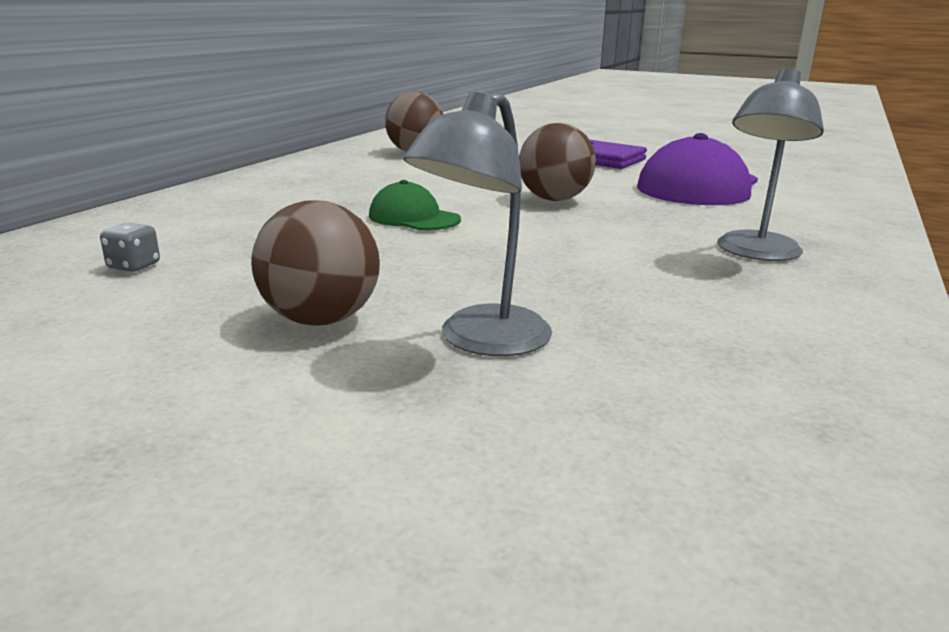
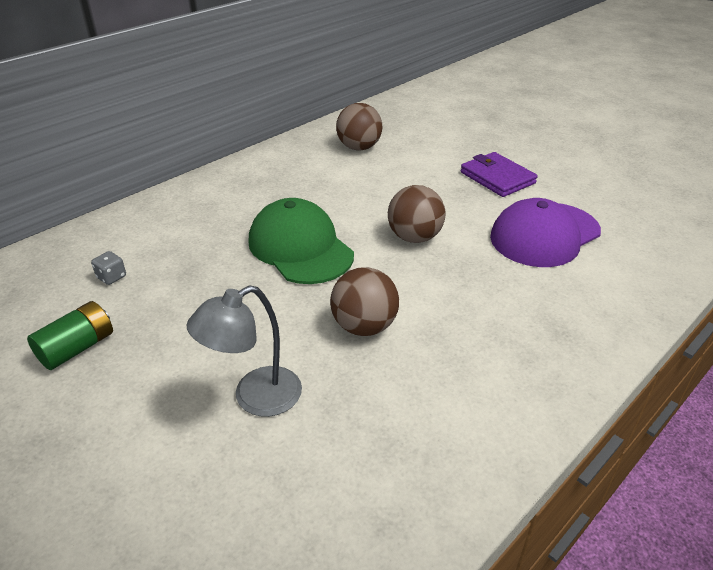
camera: 20 degrees right, 15 degrees up
brown ball [251,200,380,326] -> brown ball moved to [330,267,399,336]
green cap [369,180,461,230] -> green cap [249,198,354,284], size x1.80
grey lamp [717,68,824,261] -> none
none -> green battery [27,301,113,370]

